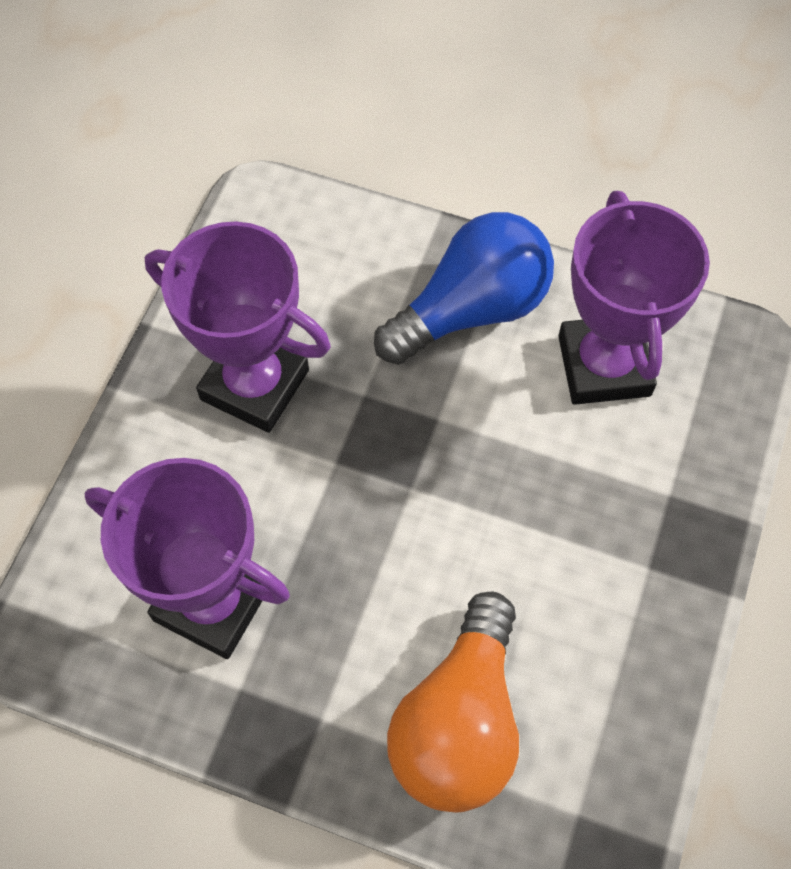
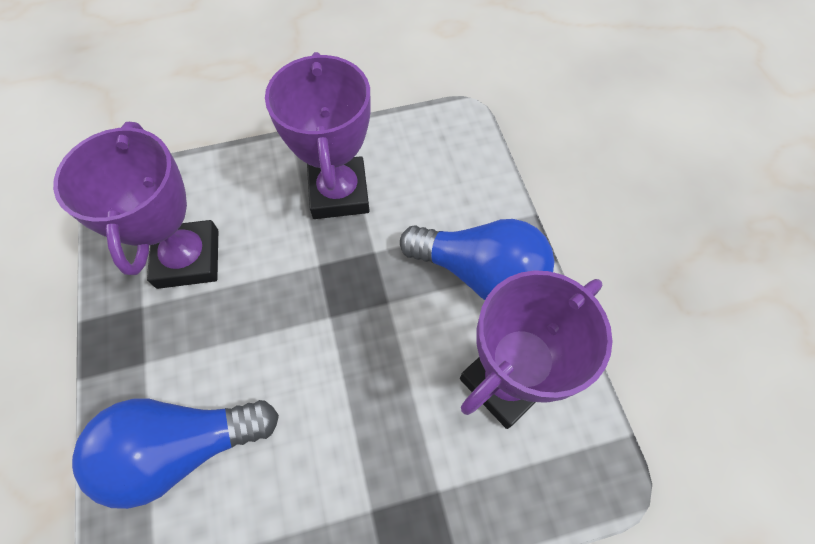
camera: 55 degrees right, 0 degrees up
orange light bulb [387,592,519,812] -> blue light bulb [72,398,279,509]

